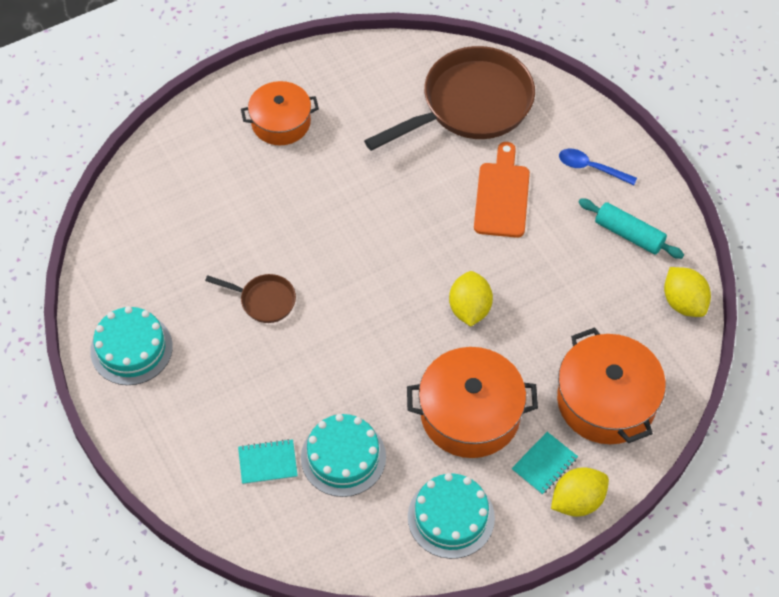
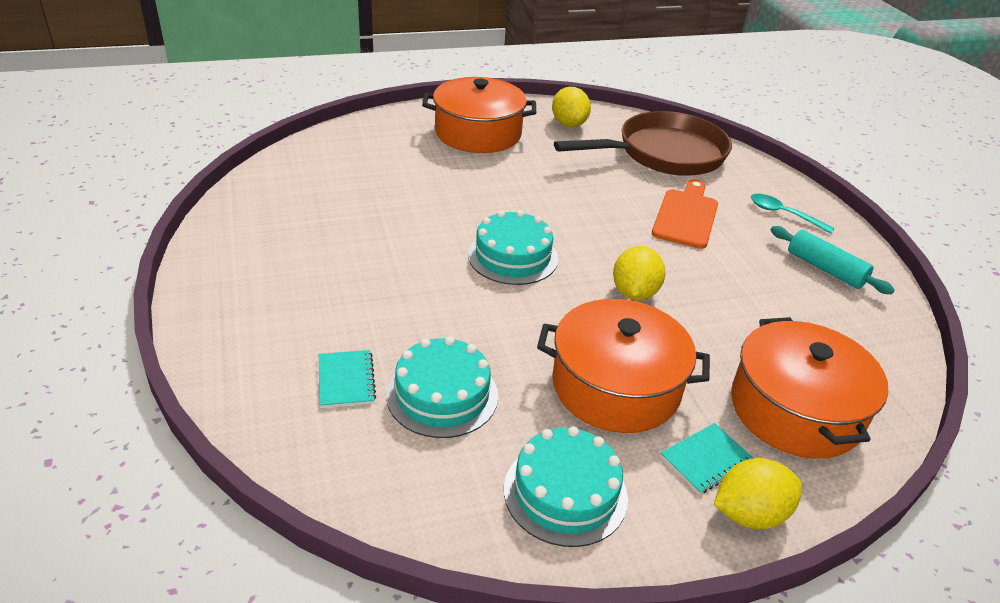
camera: 10 degrees right, 20 degrees down
turquoise cake [90,306,173,385] -> turquoise cake moved to [468,210,558,285]
brown pan [205,274,296,323] -> none
turquoise notebook [238,439,298,484] -> turquoise notebook turned 75 degrees clockwise [319,350,376,408]
orange pot [241,81,319,145] -> orange pot [422,77,536,153], size x1.50
blue spoon [559,149,637,185] -> turquoise spoon [751,194,835,234]
yellow lemon [664,267,711,317] -> yellow lemon moved to [552,87,591,127]

